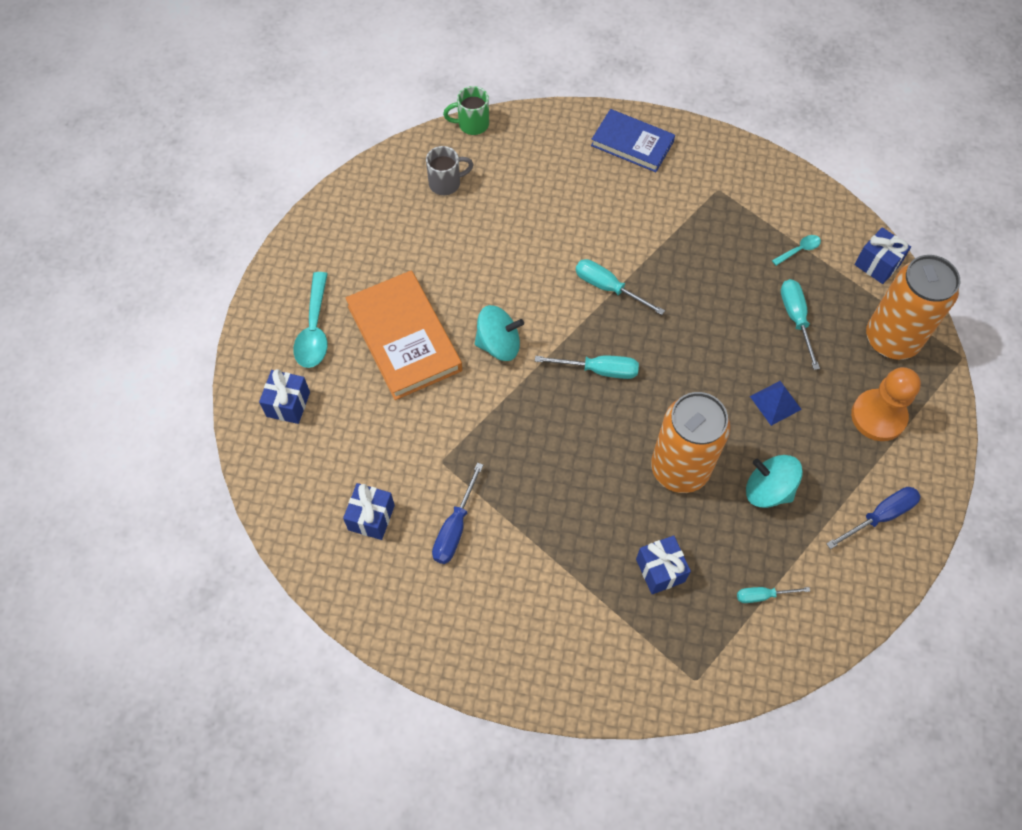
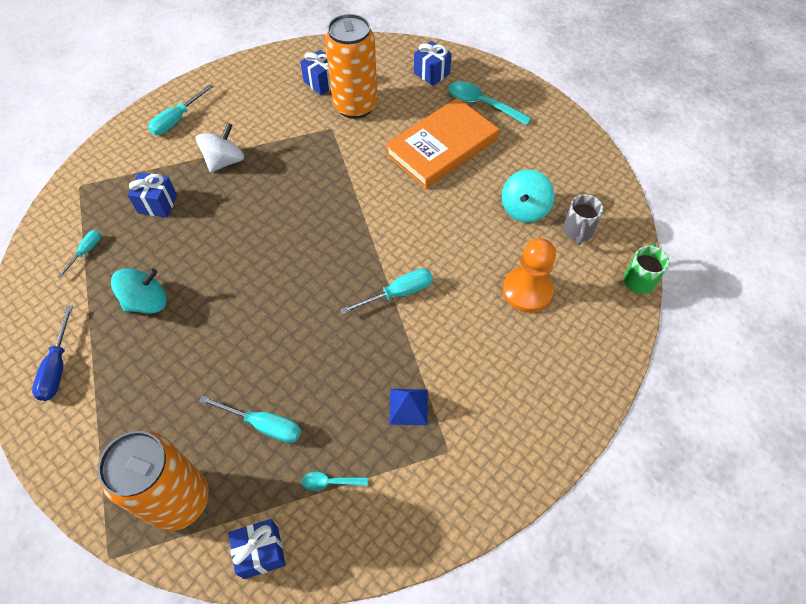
camera: 120 degrees right, 5 degrees down
orange book [345,270,462,400] -> orange book turned 45 degrees counterclockwise [385,98,499,189]
blue screwdriver [432,462,483,564] -> none
turquoise spinning top [475,305,524,361] -> turquoise spinning top moved to [502,170,554,223]
turquoise screwdriver [535,356,639,379] -> turquoise screwdriver moved to [148,84,213,135]
blue book [591,109,675,172] -> none
orange can [651,392,730,493] -> orange can moved to [325,14,378,119]
blue pyramid [750,381,802,426] -> blue pyramid moved to [389,389,428,425]
turquoise spoon [772,235,821,266] -> turquoise spoon turned 90 degrees clockwise [302,472,368,491]
orange pawn [851,367,921,441] -> orange pawn moved to [503,238,556,313]
none -> white spinning top [196,123,244,173]

